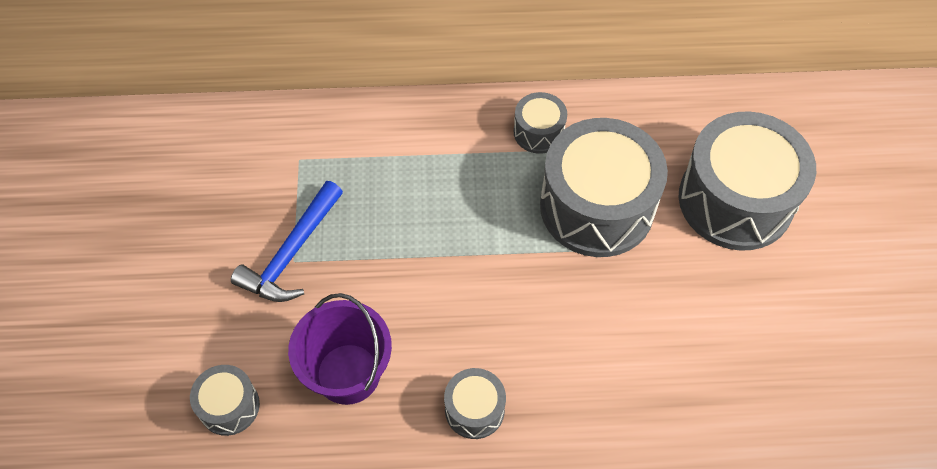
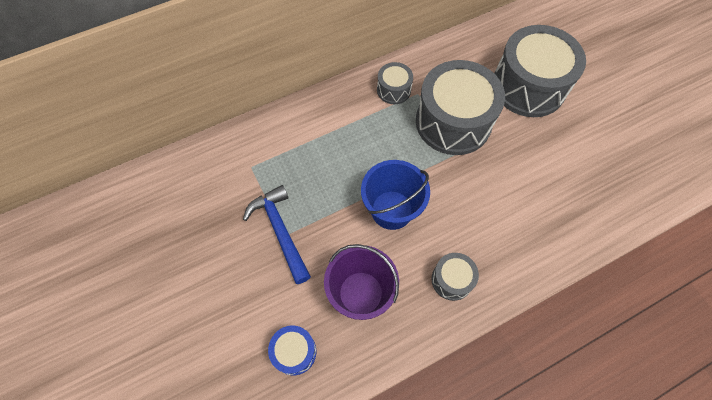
camera: 25 degrees left, 5 degrees up
grey drum [190,365,260,436] -> blue drum [268,326,316,375]
blue hammer [231,181,343,302] -> blue hammer turned 150 degrees clockwise [243,185,311,284]
none -> blue bucket [361,160,430,230]

